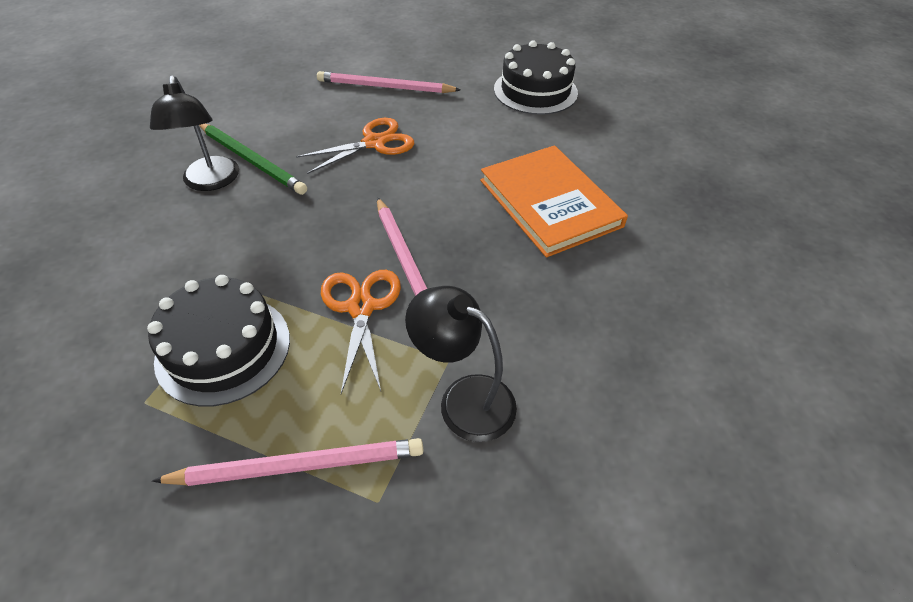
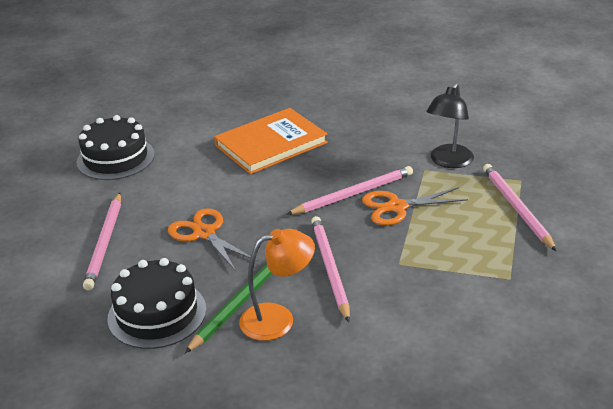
camera: 95 degrees left, 15 degrees down
black cake [147,275,290,407] -> black cake moved to [107,258,206,349]
black lamp [150,75,239,191] -> orange lamp [239,229,315,341]
none -> pink pencil [311,216,350,322]

